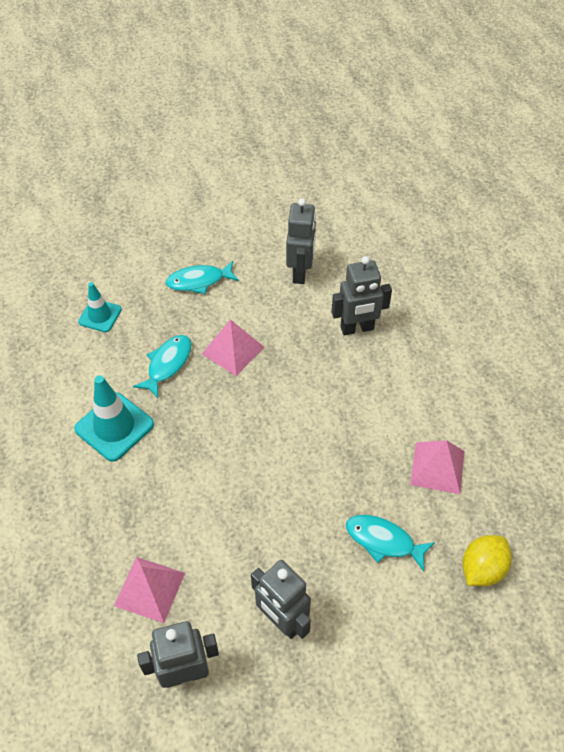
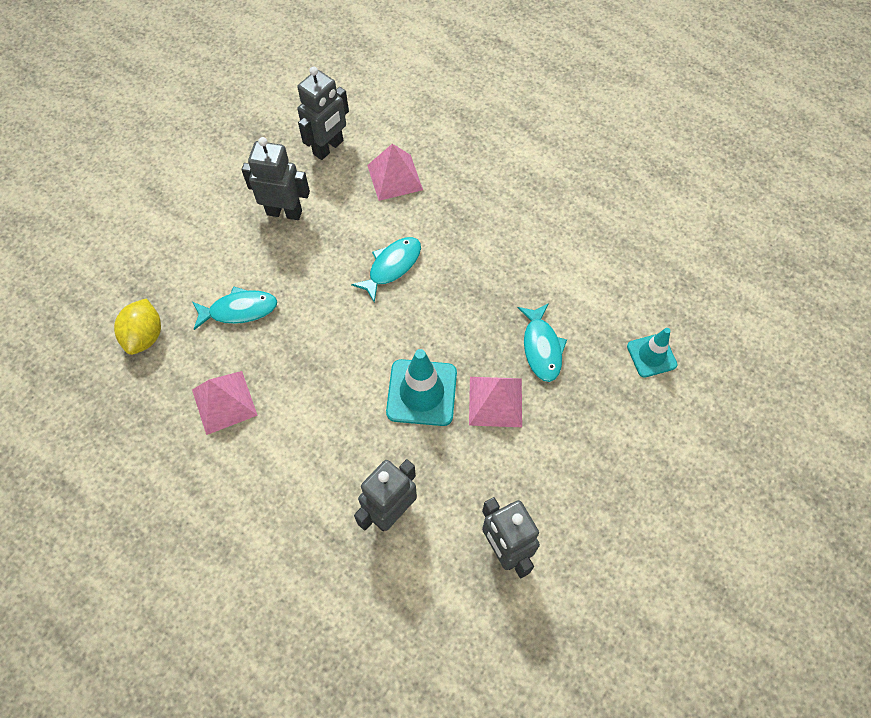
camera: 145 degrees right, 10 degrees up
turquoise traffic cone [74,375,154,462] -> turquoise traffic cone moved to [386,349,457,426]
turquoise fish [165,261,239,294] -> turquoise fish moved to [351,237,421,303]

